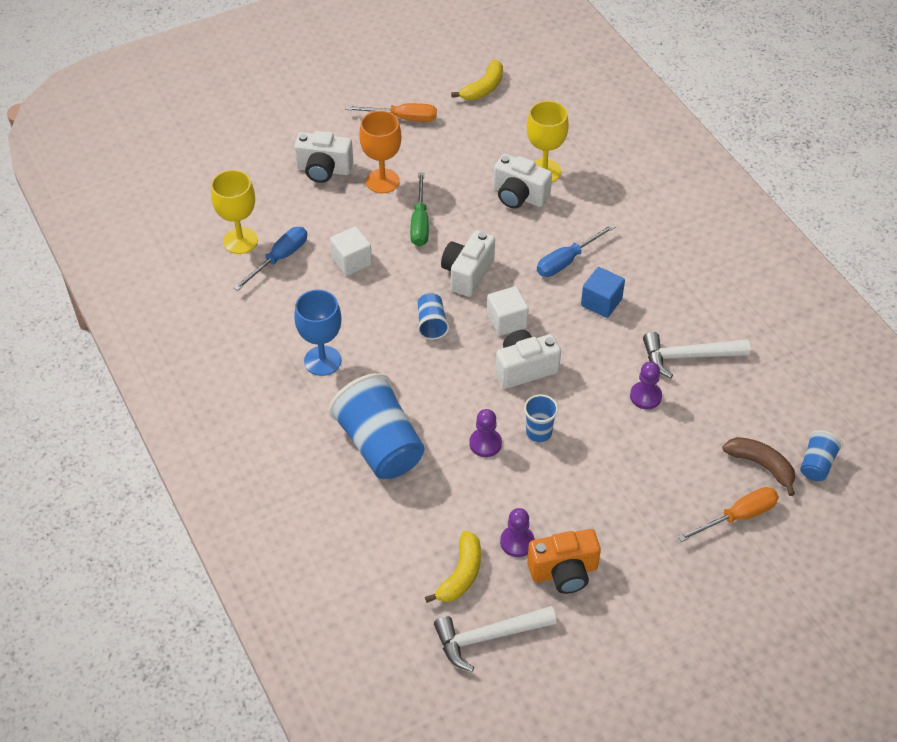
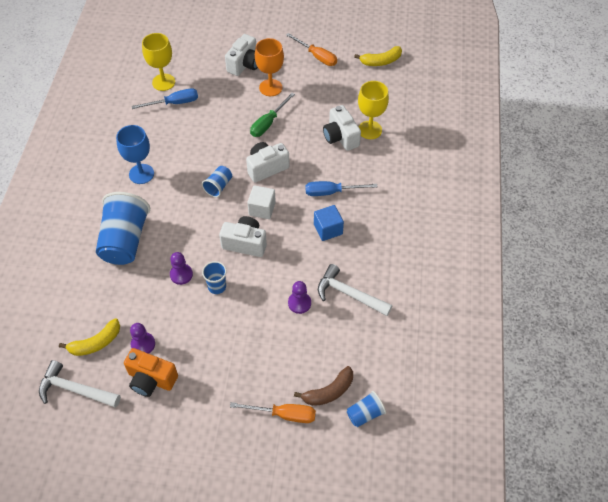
camera: 35 degrees right, 5 degrees up
white camera [294,131,353,183] -> white camera turned 105 degrees counterclockwise [225,34,258,76]
white cube [330,226,372,276] -> none
brown banana [722,437,795,496] -> brown banana turned 75 degrees clockwise [294,366,353,406]

